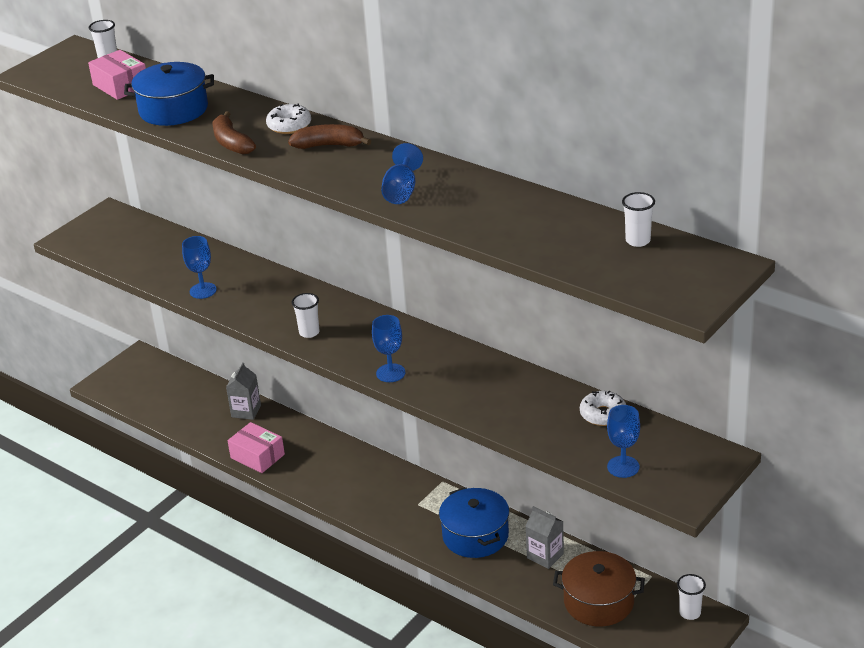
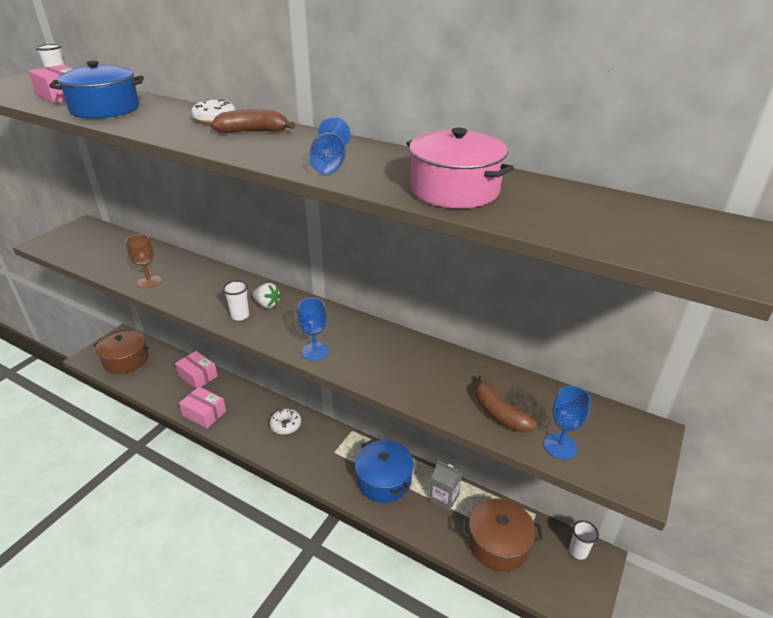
camera: 10 degrees left, 0 degrees up
blue goblet [182,236,217,299] -> brown goblet [126,234,162,289]
brown banana [213,111,256,155] -> brown banana moved to [475,375,538,432]
grey carton [226,362,261,420] -> pink box [175,351,218,389]
white donut [580,391,626,426] -> white donut moved to [270,409,301,435]
white cup [622,192,655,247] -> none
none -> brown pot [93,329,150,374]
none -> white strawberry [252,283,281,308]
none -> pink pot [406,128,514,208]

